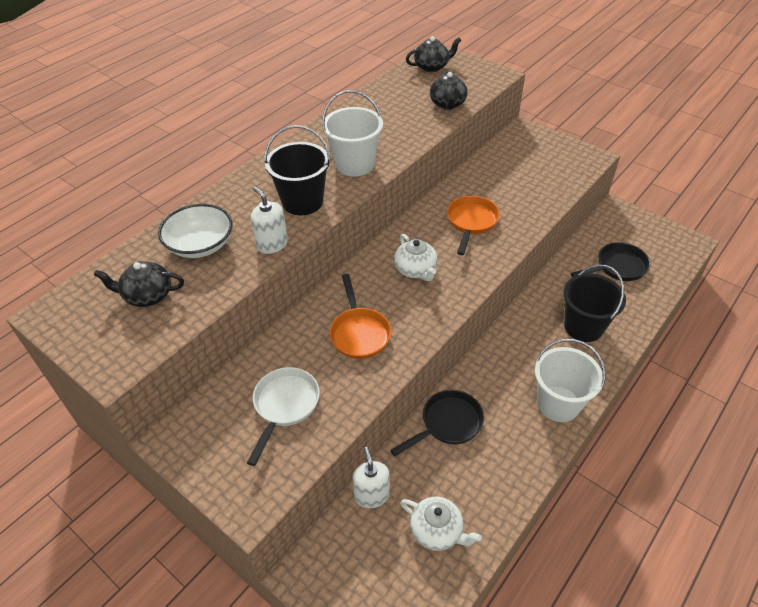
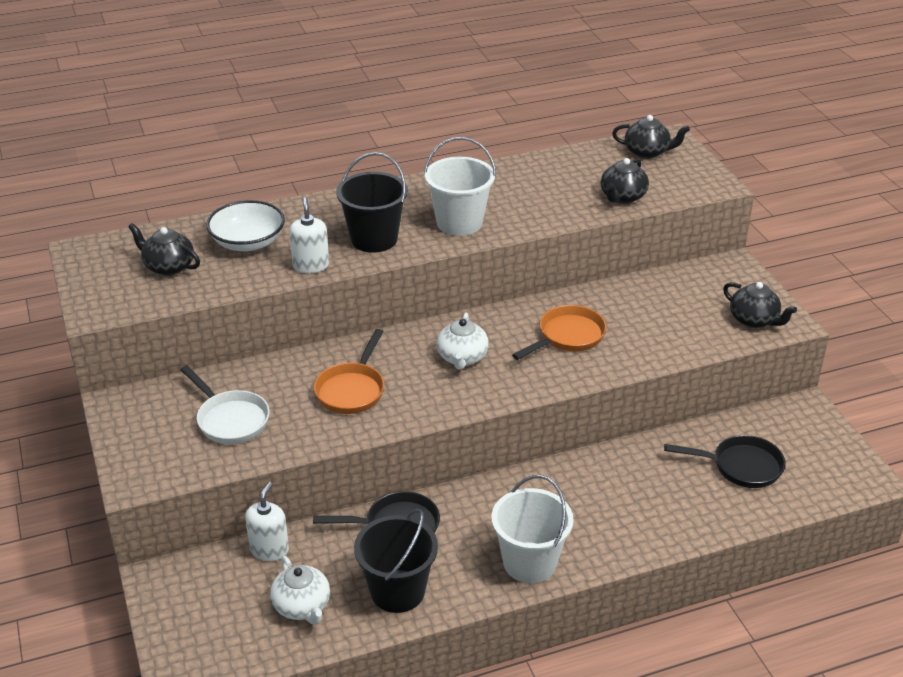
camera: 30 degrees right, 10 degrees down
white pan [247,367,320,466] -> white pan turned 90 degrees clockwise [180,365,270,444]
black bucket [563,264,626,342] -> black bucket moved to [354,509,438,613]
none -> black teapot [723,282,797,328]

